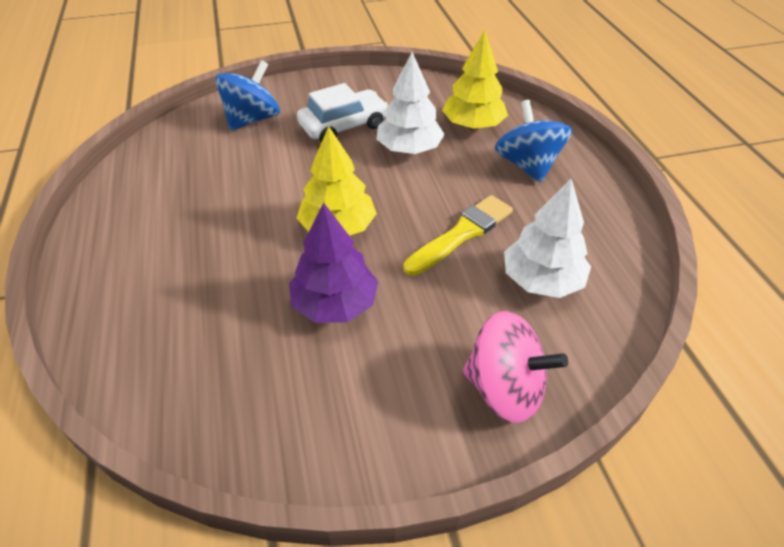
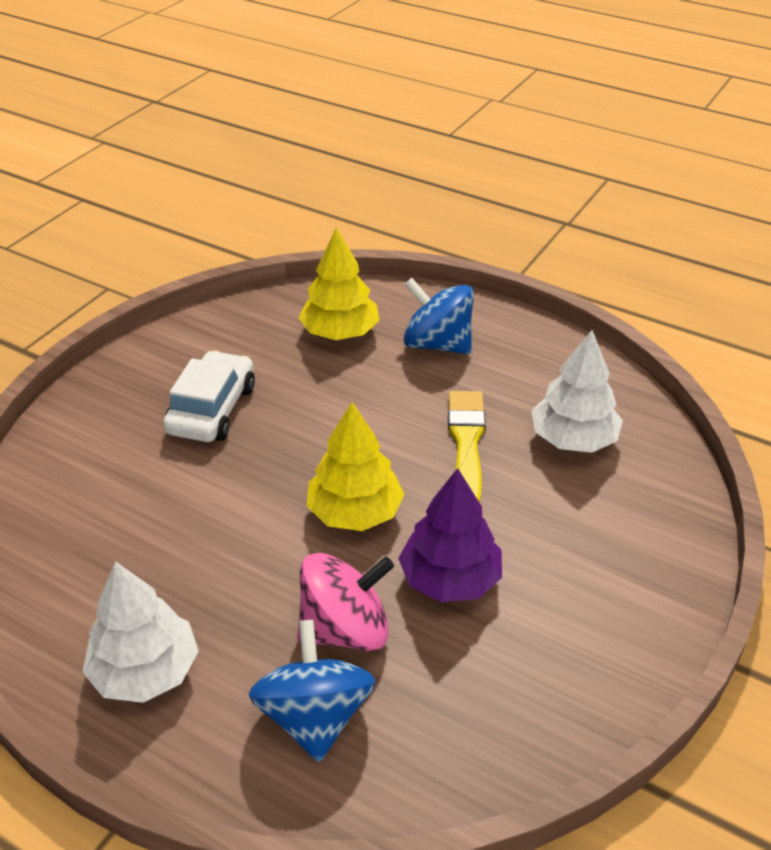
camera: 45 degrees left, 5 degrees down
blue spinning top [215,60,280,131] -> blue spinning top moved to [248,620,376,762]
white tree [377,52,445,154] -> white tree moved to [82,561,199,703]
pink spinning top [463,311,568,423] -> pink spinning top moved to [297,553,394,651]

